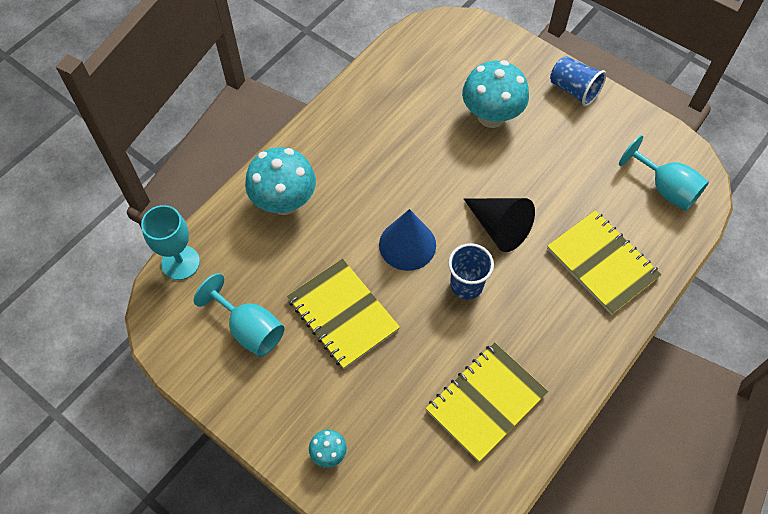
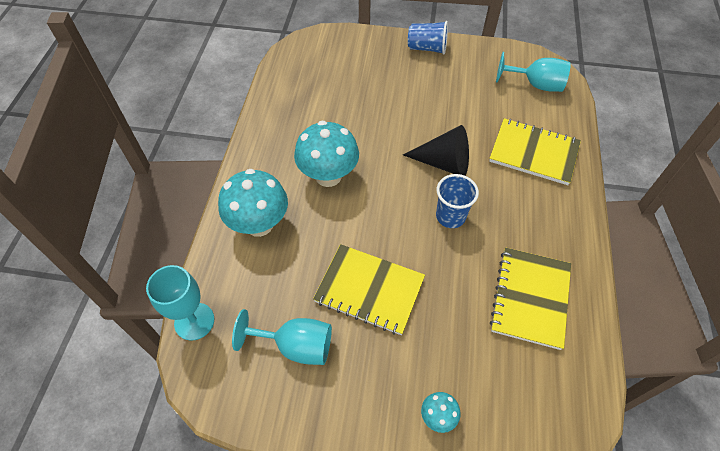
camera: 30 degrees left, 5 degrees down
blue cone [379,209,436,271] -> none
turquoise mushroom [462,60,529,128] -> turquoise mushroom moved to [294,121,359,187]

